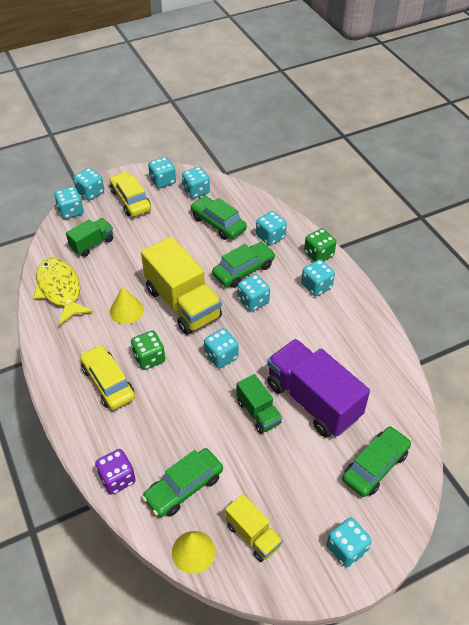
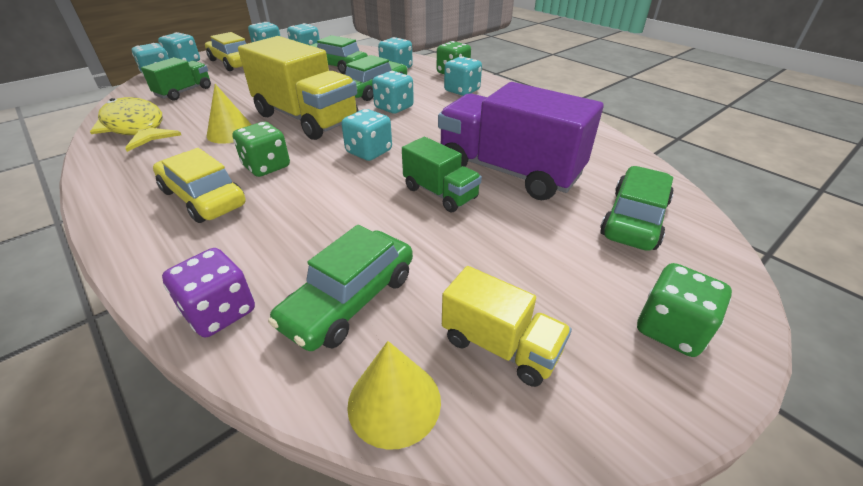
camera: 15 degrees left, 10 degrees down
turquoise dice [327,517,372,568] -> green dice [637,263,732,357]

